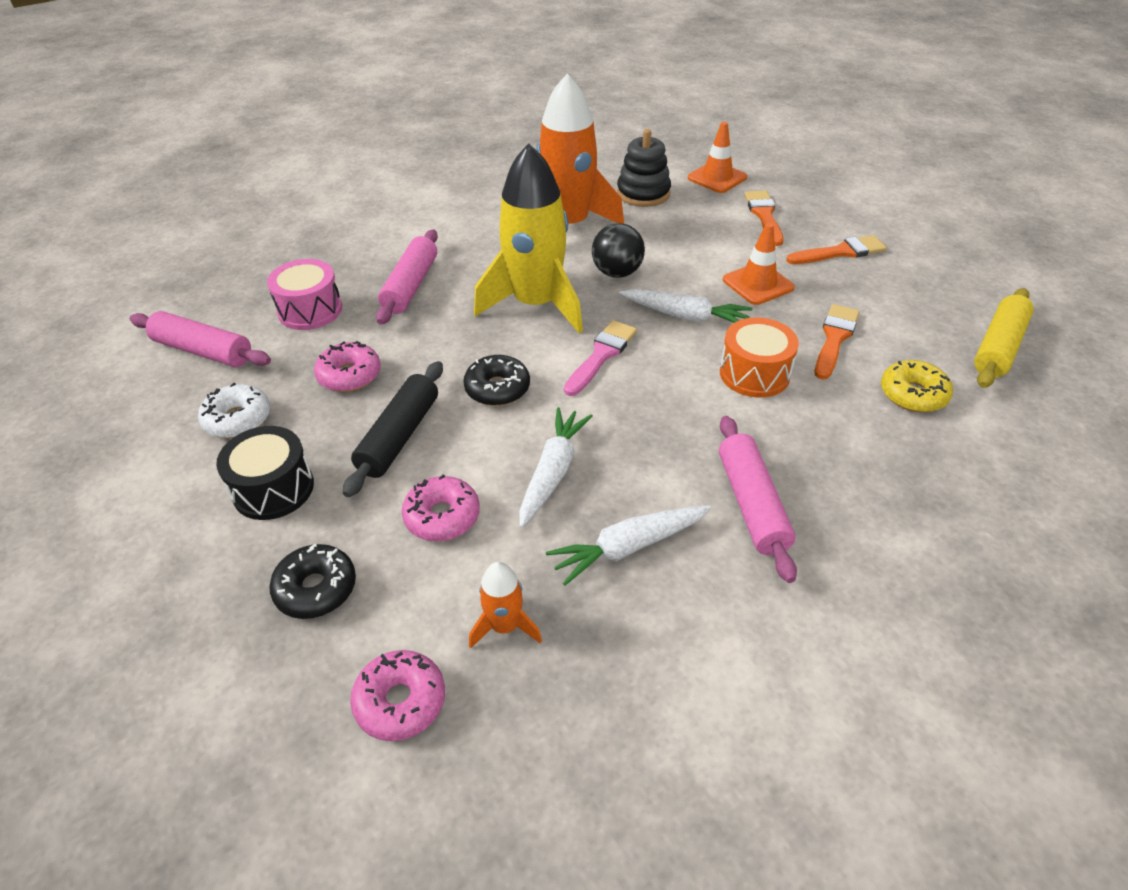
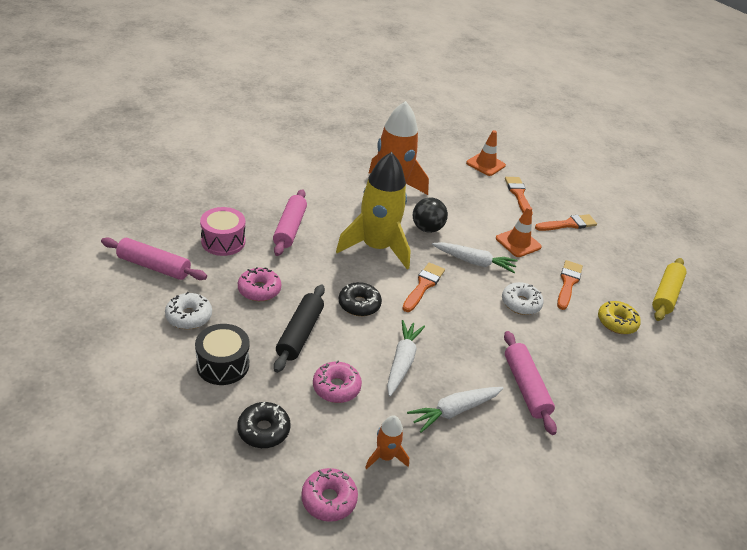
camera: 10 degrees left, 5 degrees down
pink brush [564,320,637,396] -> orange brush [402,262,445,312]
black stacking toy [617,129,671,207] -> none
orange drum [720,317,799,398] -> white donut [502,282,543,315]

